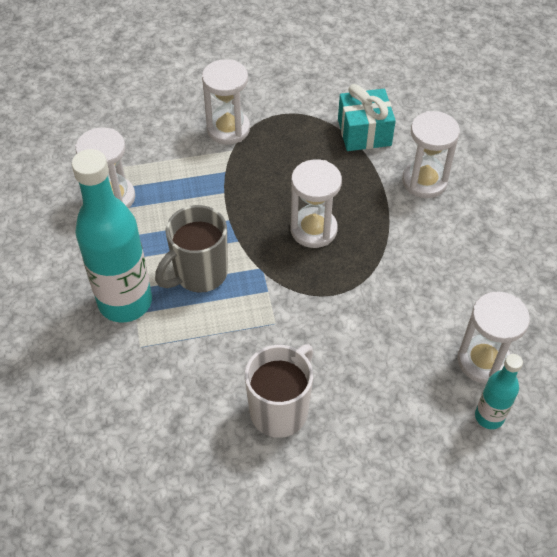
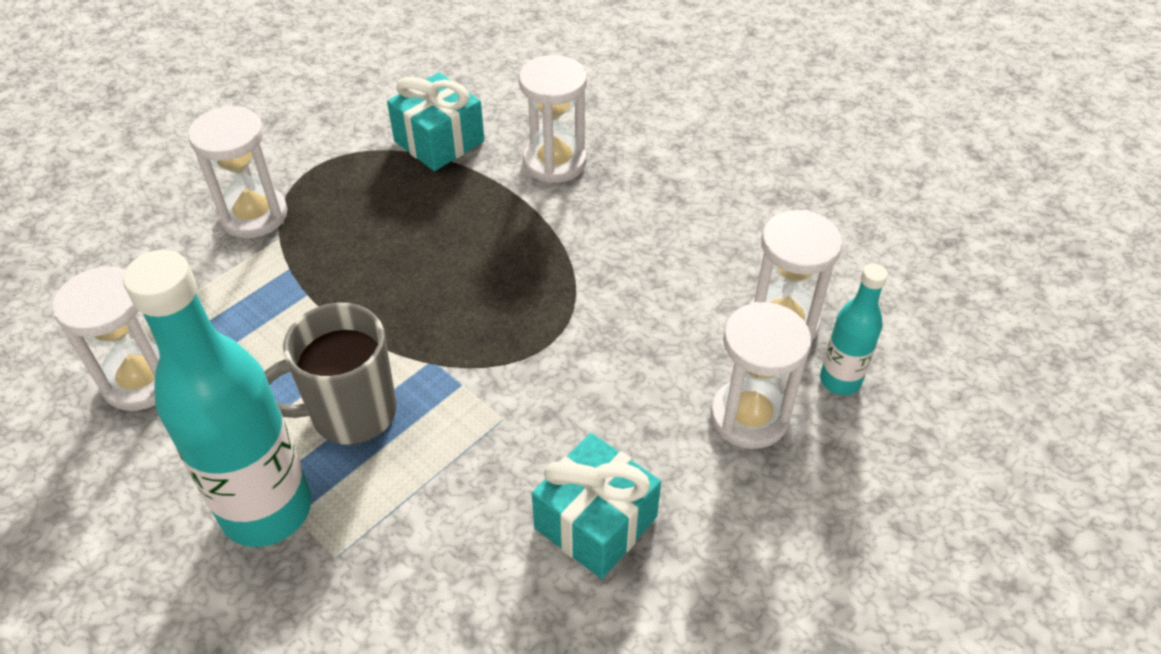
camera: 35 degrees left, 5 degrees down
grey mug [155,205,228,293] -> grey mug turned 60 degrees clockwise [264,303,397,445]
white mug [245,344,313,438] -> turquoise gift [532,433,661,579]
white hourglass [290,159,342,248] -> white hourglass moved to [710,302,811,449]

